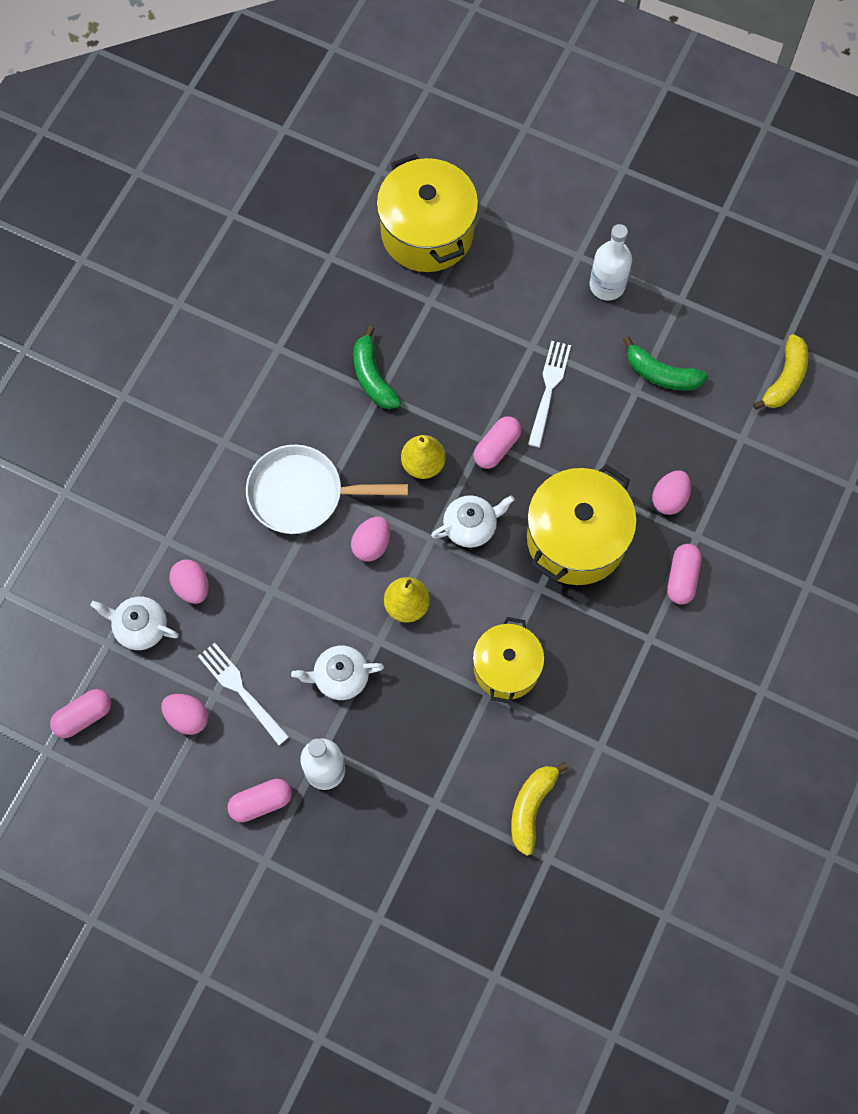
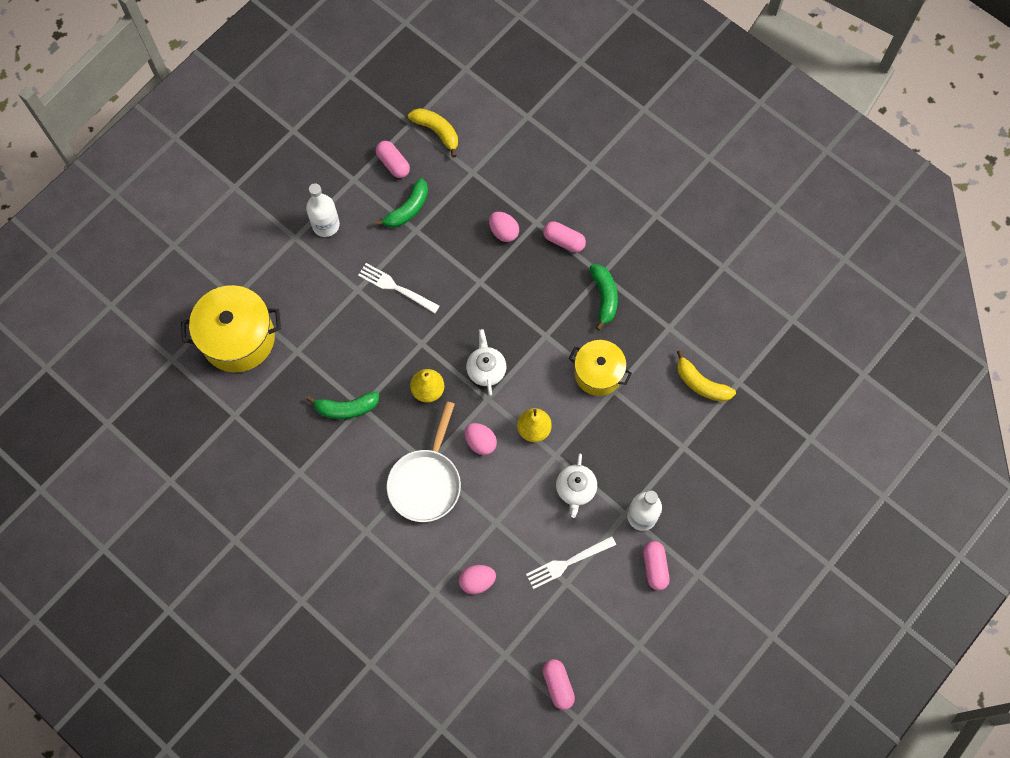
camera: 75 degrees left, 0 degrees up
white teapot [90,597,179,650] -> none
pink egg [161,694,208,735] -> none
pink capsule [473,416,522,469] -> pink capsule moved to [376,141,410,178]
yellow pot [527,464,637,585] -> none
none -> green banana [590,264,618,330]

